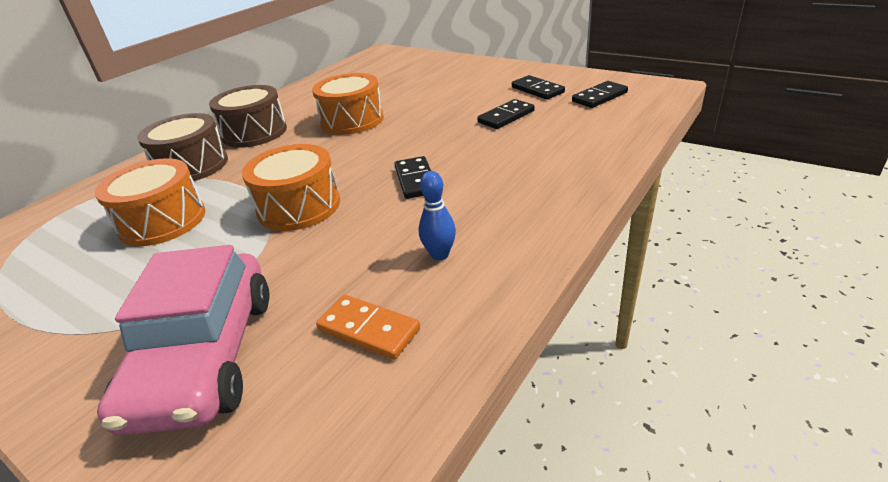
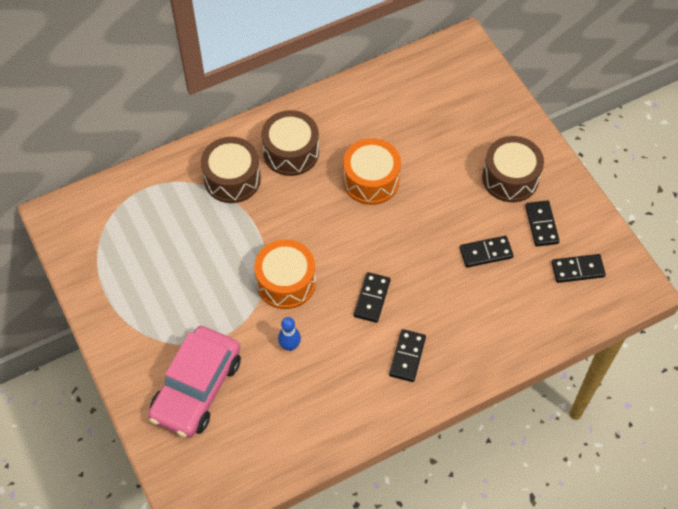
camera: 25 degrees right, 25 degrees up
orange drum [94,158,205,246] -> none
orange domino [316,295,420,360] -> none
blue bowling pin [419,171,456,260] -> blue bowling pin moved to [278,317,301,351]
none -> black domino [389,329,426,382]
none -> brown drum [482,136,544,202]

